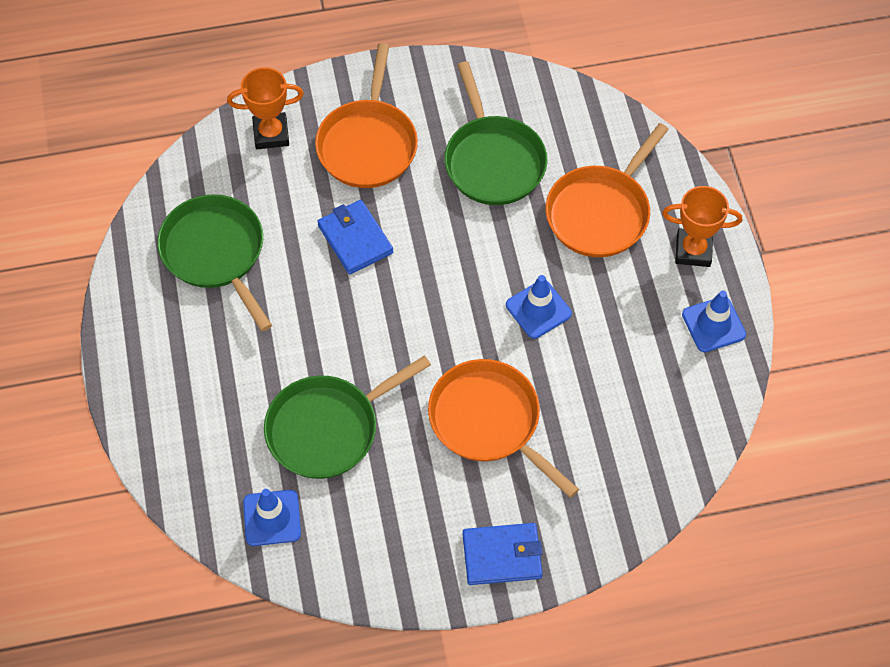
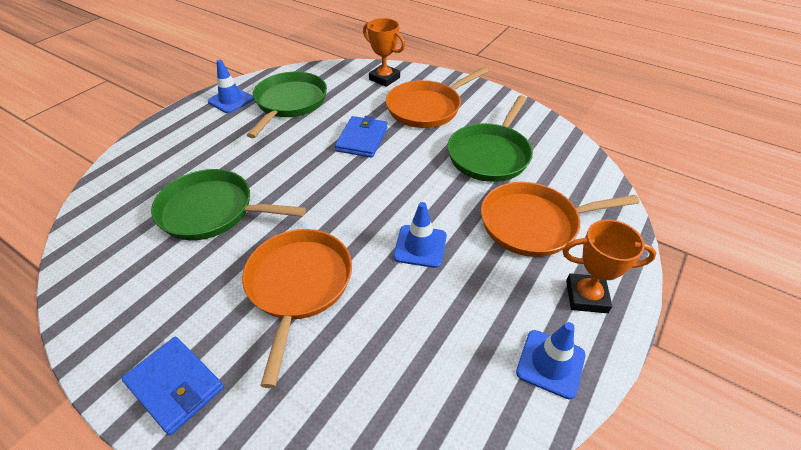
camera: 45 degrees right, 15 degrees down
blue traffic cone [243,489,301,546] -> blue traffic cone moved to [208,59,254,113]
orange trophy [662,186,742,267] -> orange trophy turned 45 degrees counterclockwise [563,220,657,313]

